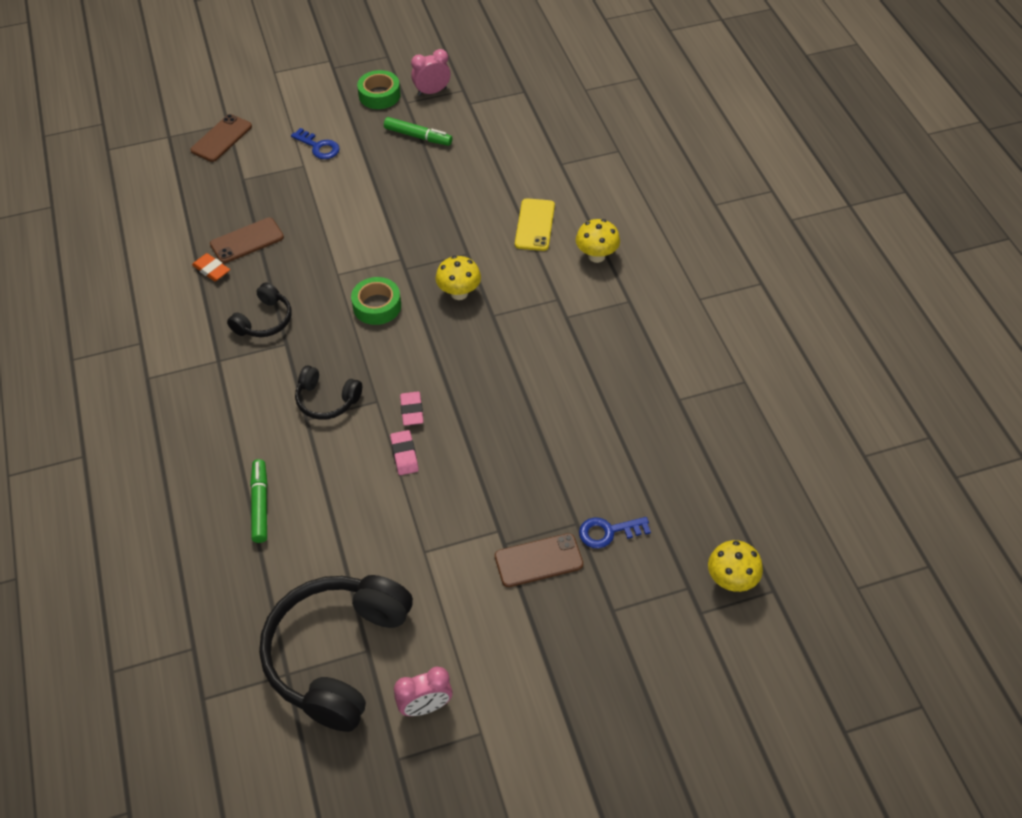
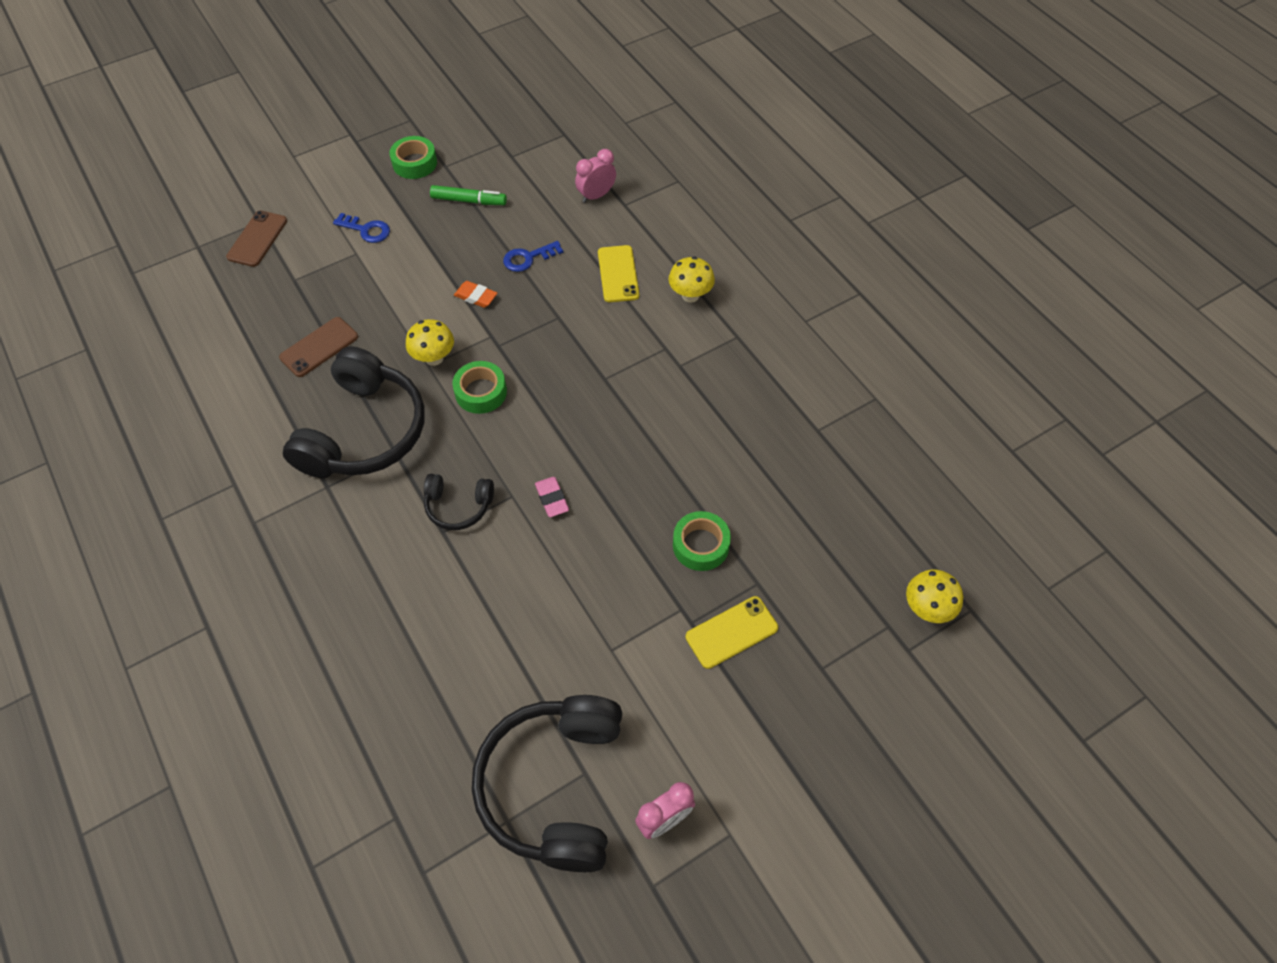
camera: 15 degrees left, 5 degrees up
orange eraser [192,253,230,281] -> orange eraser moved to [454,281,497,308]
black headphones [227,282,291,337] -> black headphones [283,346,425,478], size x2.06
green marker [250,459,268,543] -> none
pink eraser [390,430,419,475] -> none
pink clock [411,49,451,96] -> pink clock moved to [575,149,616,203]
yellow mushroom [435,256,481,300] -> yellow mushroom moved to [406,319,454,366]
brown phone [495,533,583,587] -> yellow phone [686,596,778,669]
blue key [579,517,651,549] -> blue key moved to [503,241,563,272]
none -> green tape [673,511,731,571]

